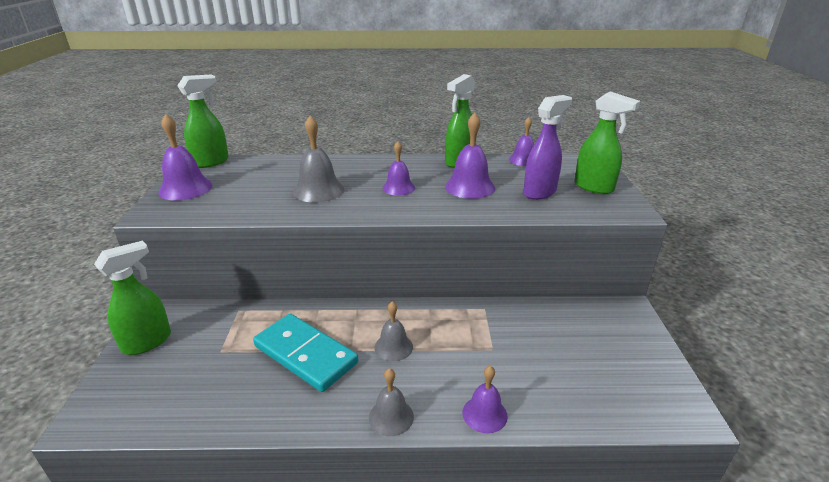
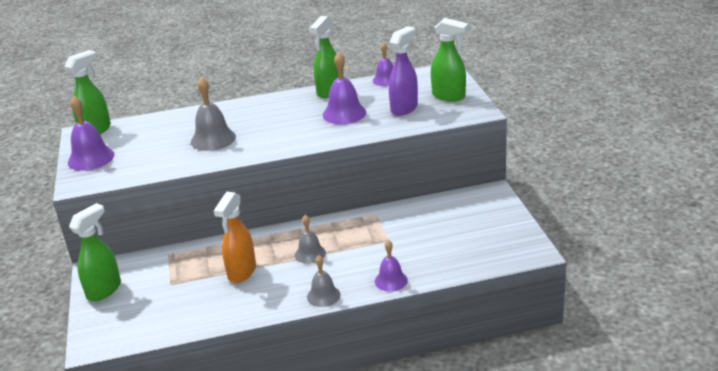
camera: 10 degrees left, 0 degrees up
turquoise domino [253,314,358,392] -> orange spray bottle [214,192,256,283]
purple bell [382,141,415,196] -> none

